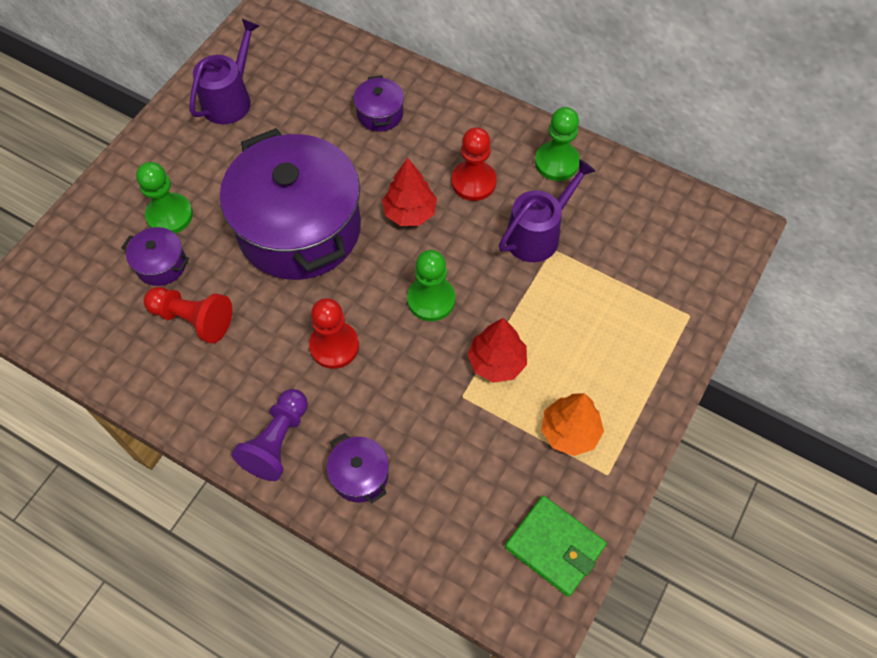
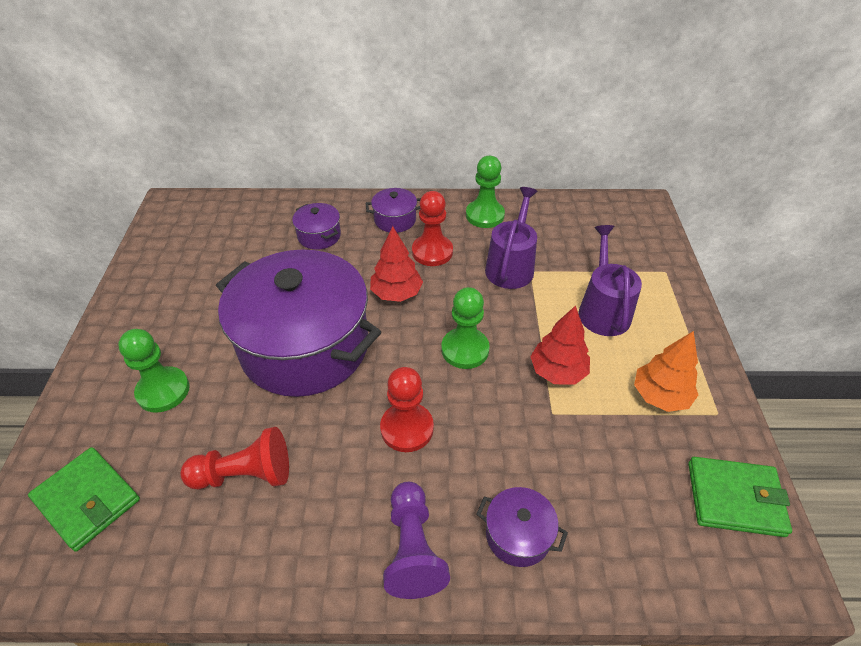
camera: 30 degrees left, 15 degrees down
purple pot [121,227,189,286] -> purple pot moved to [366,188,421,233]
purple watering can [189,19,259,124] -> purple watering can moved to [578,225,642,336]
none -> green wallet [28,447,140,552]

